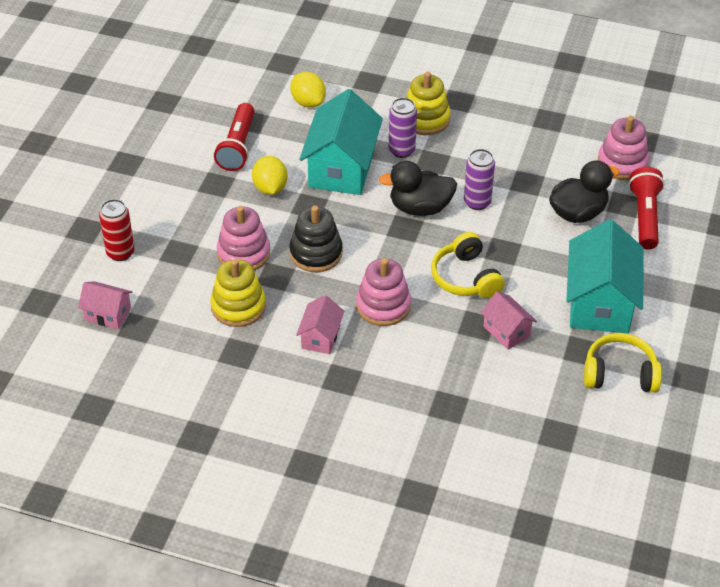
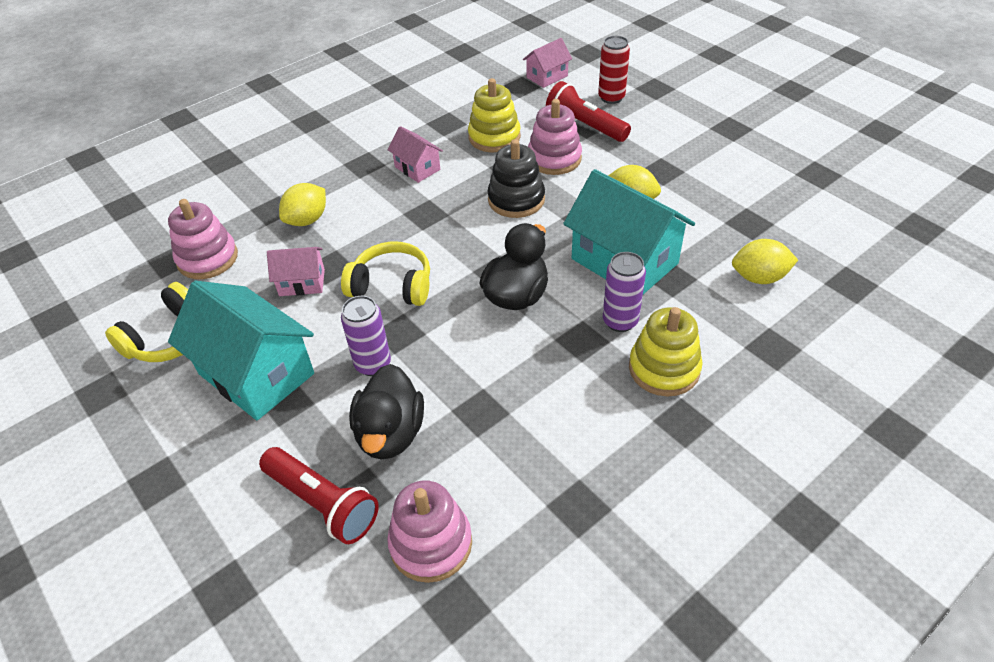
camera: 125 degrees right, 0 degrees up
red flashlight [214,103,255,171] -> red flashlight moved to [546,81,631,142]
pink stacking toy [356,258,411,326] -> pink stacking toy moved to [168,199,238,279]
purple can [464,149,495,210] -> purple can moved to [341,296,391,376]
none -> yellow lemon [279,183,326,226]

